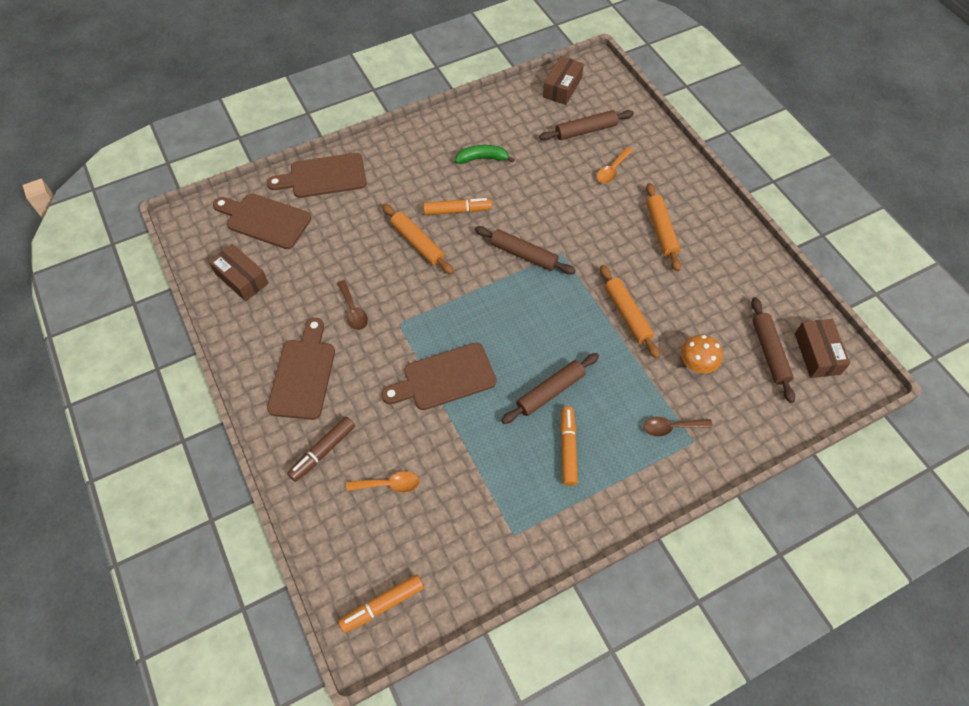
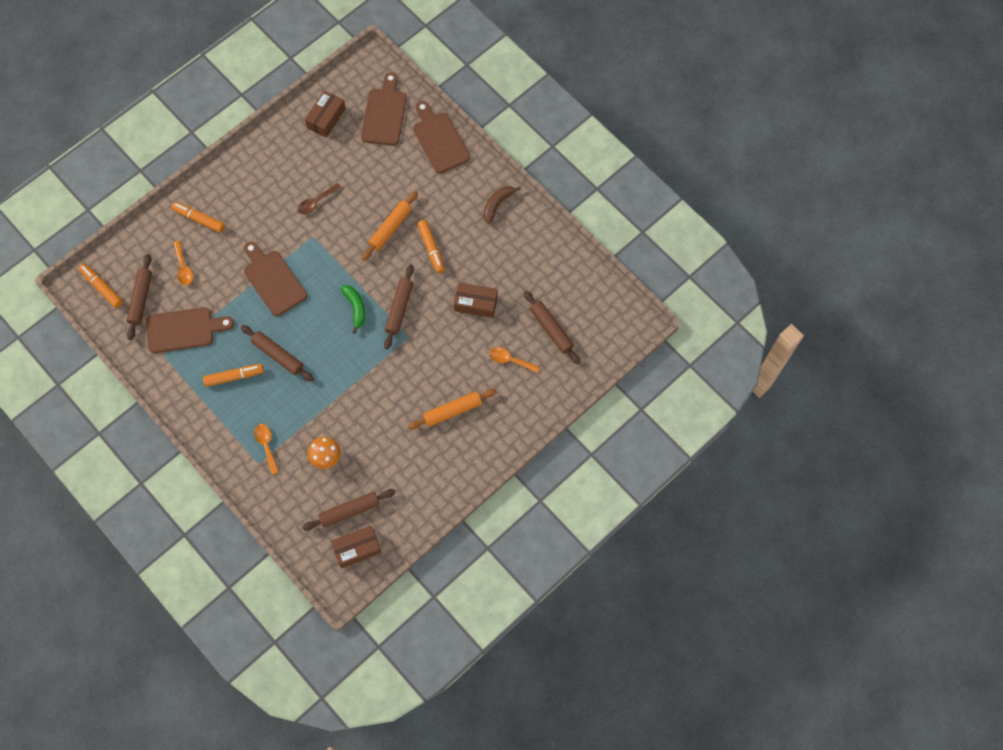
camera: 75 degrees right, 10 degrees up
brown cutting board [267,318,335,420] -> brown cutting board moved to [146,307,234,353]
brown marker [287,416,355,482] -> orange marker [171,202,225,233]
green banana [455,145,515,164] -> green banana moved to [340,285,365,334]
brown box [543,56,584,105] -> brown box moved to [454,283,498,318]
orange rolling pin [600,265,660,359] -> none
brown spoon [643,417,713,436] -> orange spoon [254,424,279,475]
none -> brown rolling pin [126,254,152,340]
none -> brown banana [483,186,521,224]

